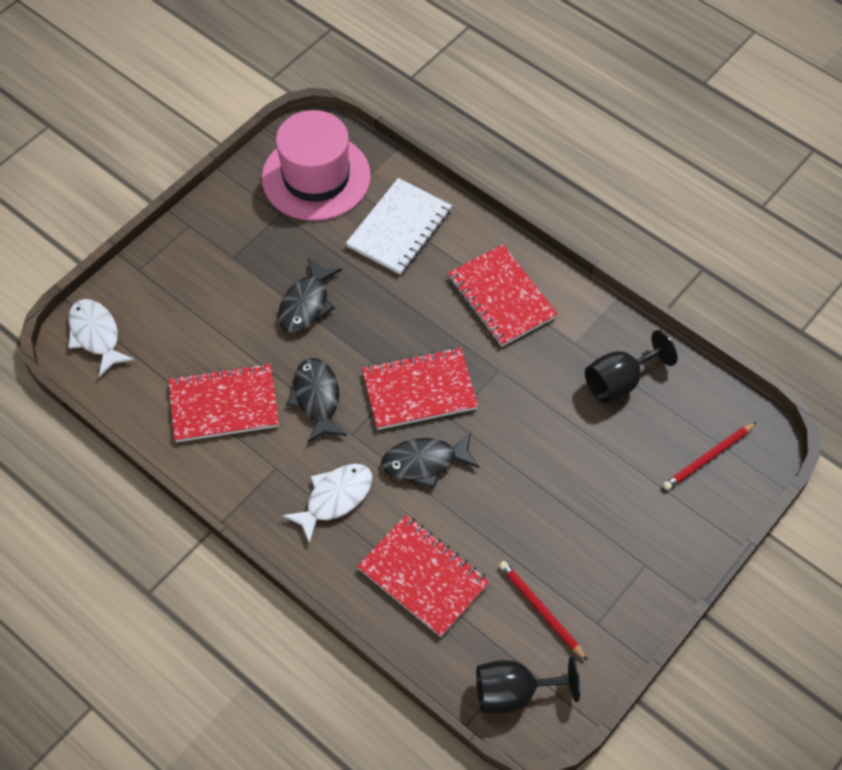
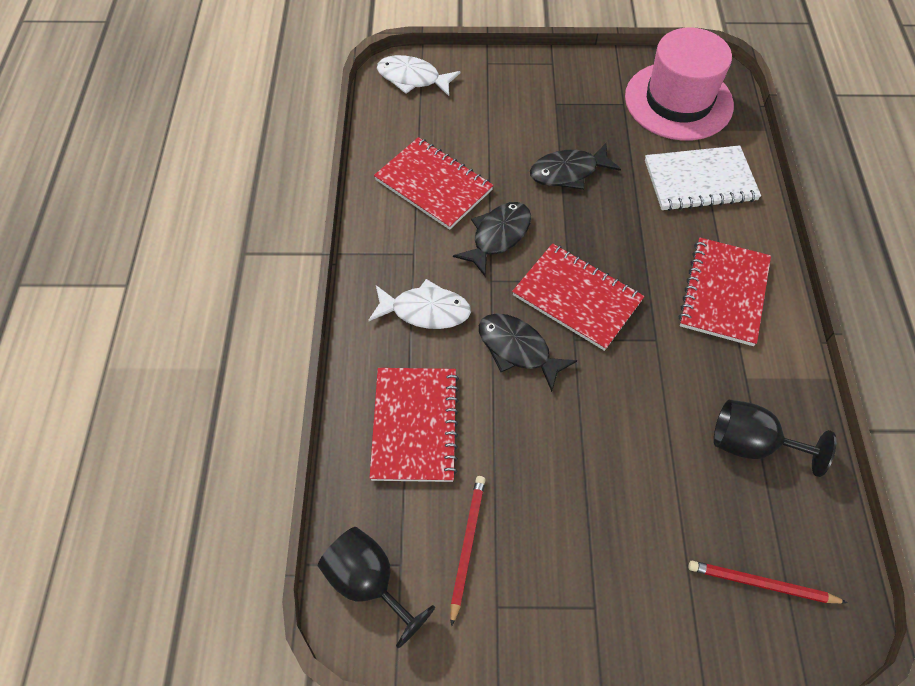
camera: 50 degrees right, 0 degrees up
white fish [68,299,134,377] -> white fish turned 90 degrees counterclockwise [377,55,461,96]

